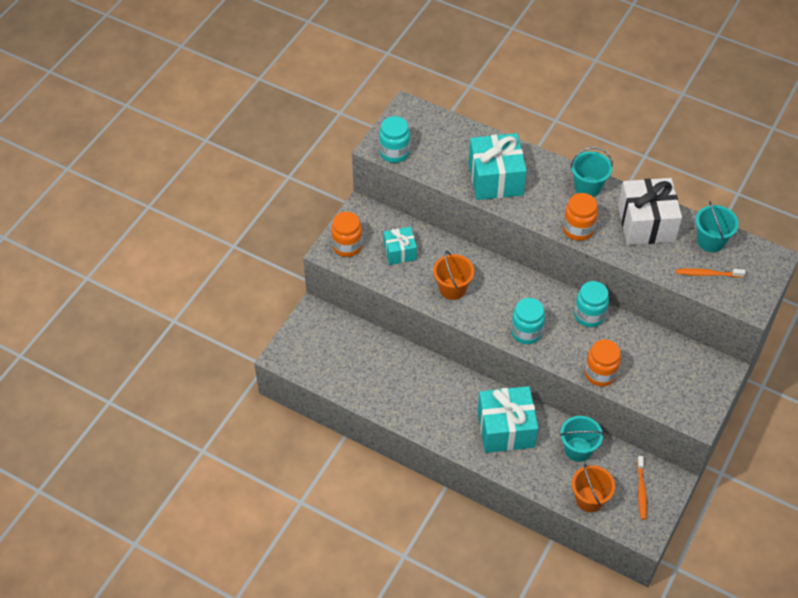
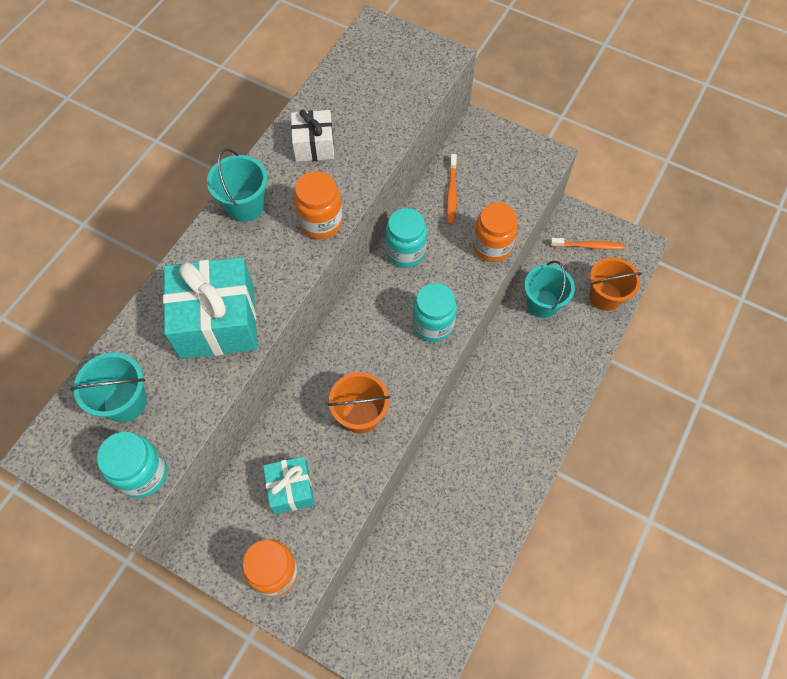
camera: 90 degrees left, 10 degrees up
turquoise gift [477,386,538,453] -> none
white gift [618,178,682,245] -> white gift [291,110,334,162], size x0.57
orange toothbrush [676,268,745,278] -> orange toothbrush moved to [447,154,457,224]
turquoise bucket [696,201,739,252] -> turquoise bucket moved to [70,352,147,422]

